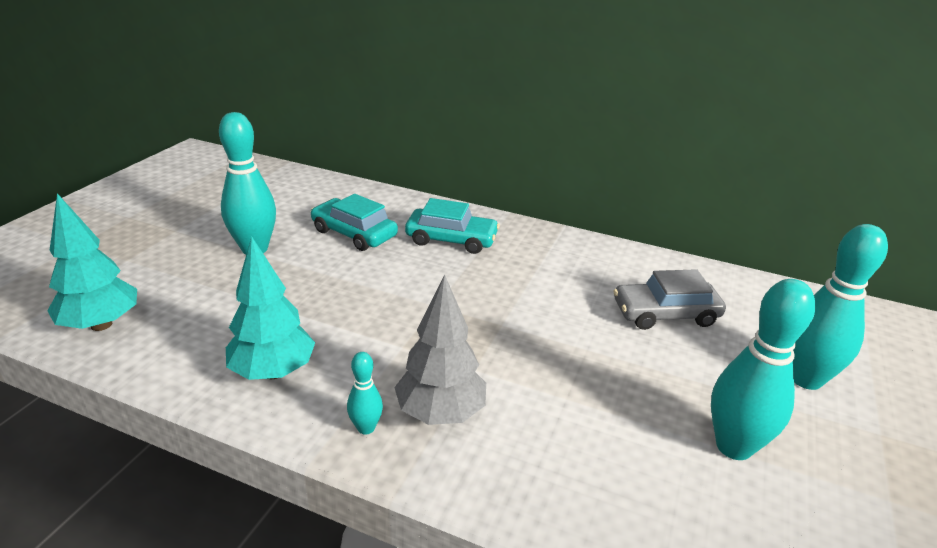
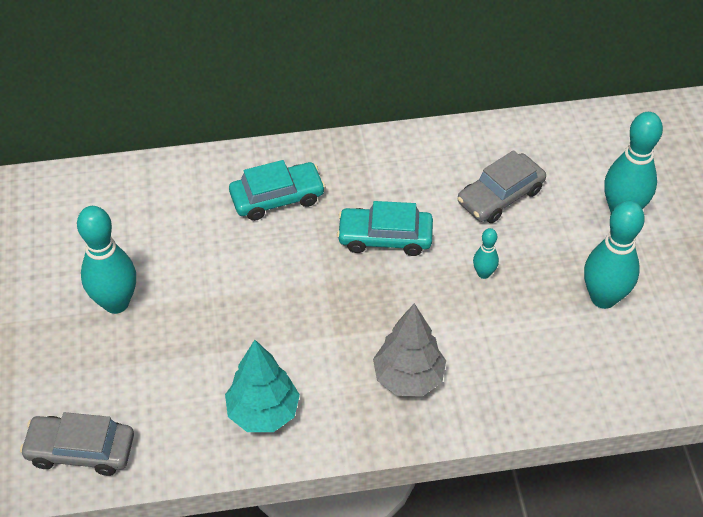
camera: 30 degrees left, 20 degrees up
turquoise tree [47,193,137,331] -> grey car [20,412,134,476]
turquoise car [311,194,398,251] -> turquoise car moved to [337,201,433,256]
turquoise bowling pin [347,352,383,435] -> turquoise bowling pin moved to [473,228,499,279]

